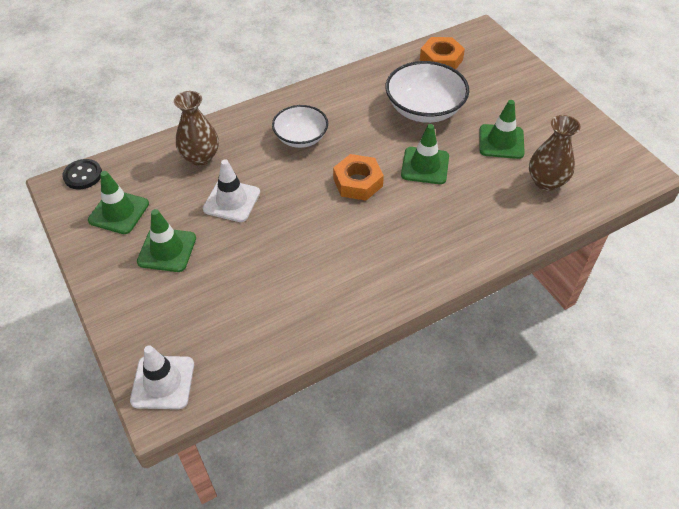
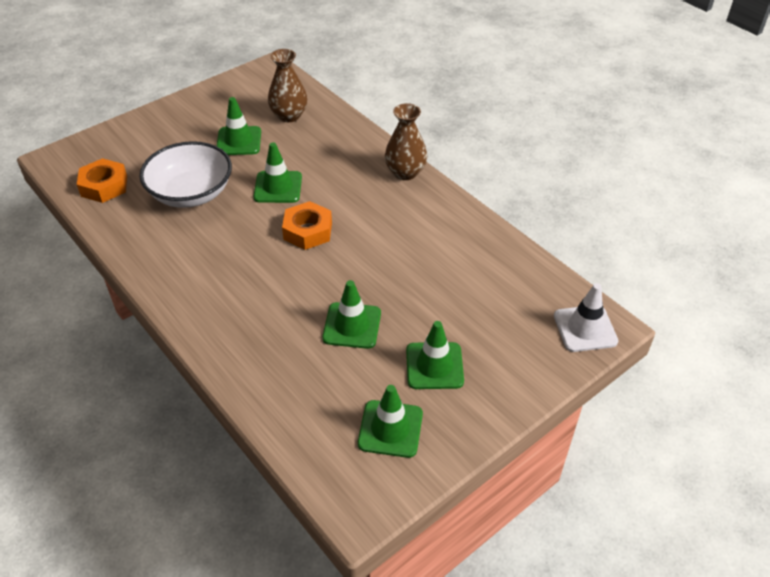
camera: 100 degrees left, 5 degrees down
black button [62,159,102,189] -> none
brown vase [174,91,219,166] -> brown vase moved to [385,103,427,180]
white traffic cone [203,159,260,222] -> green traffic cone [322,280,381,349]
white bowl [272,105,328,148] -> none

